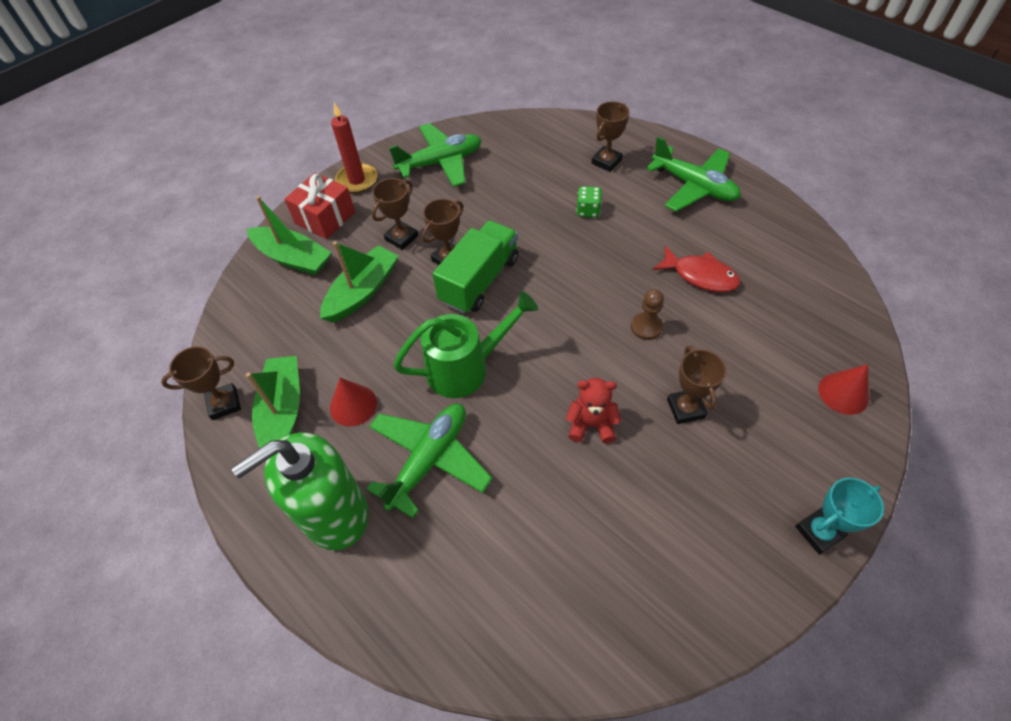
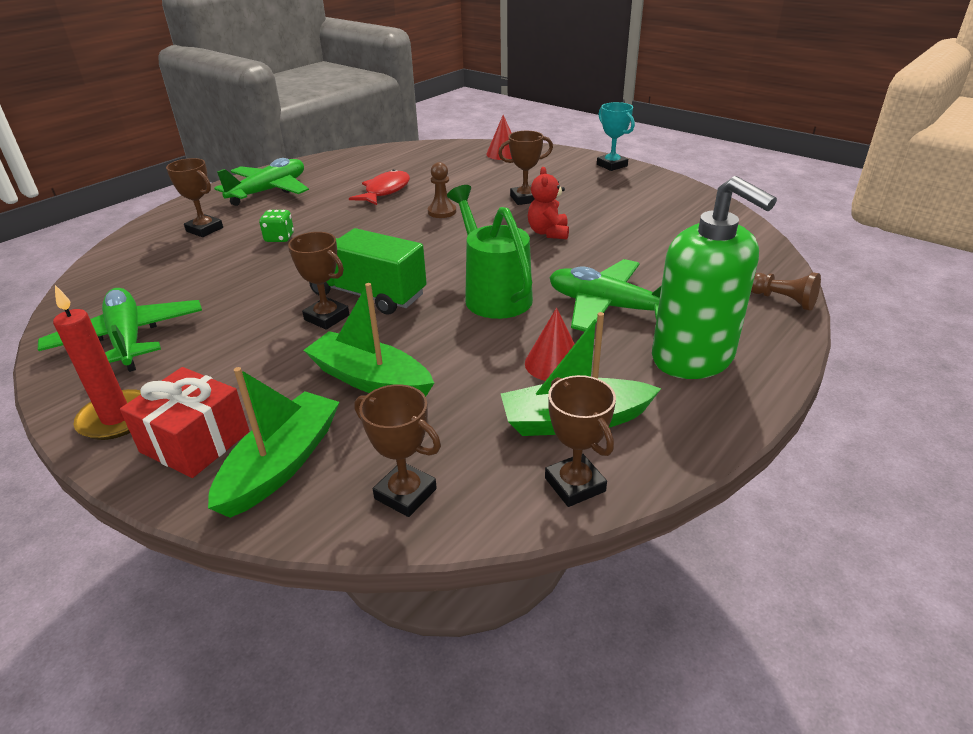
camera: 95 degrees left, 20 degrees down
brown trophy [372,178,418,250] -> brown trophy moved to [354,384,441,517]
none -> brown pawn [751,272,821,311]

